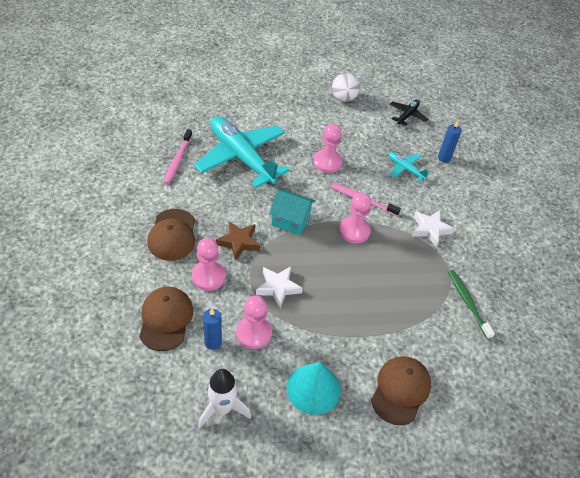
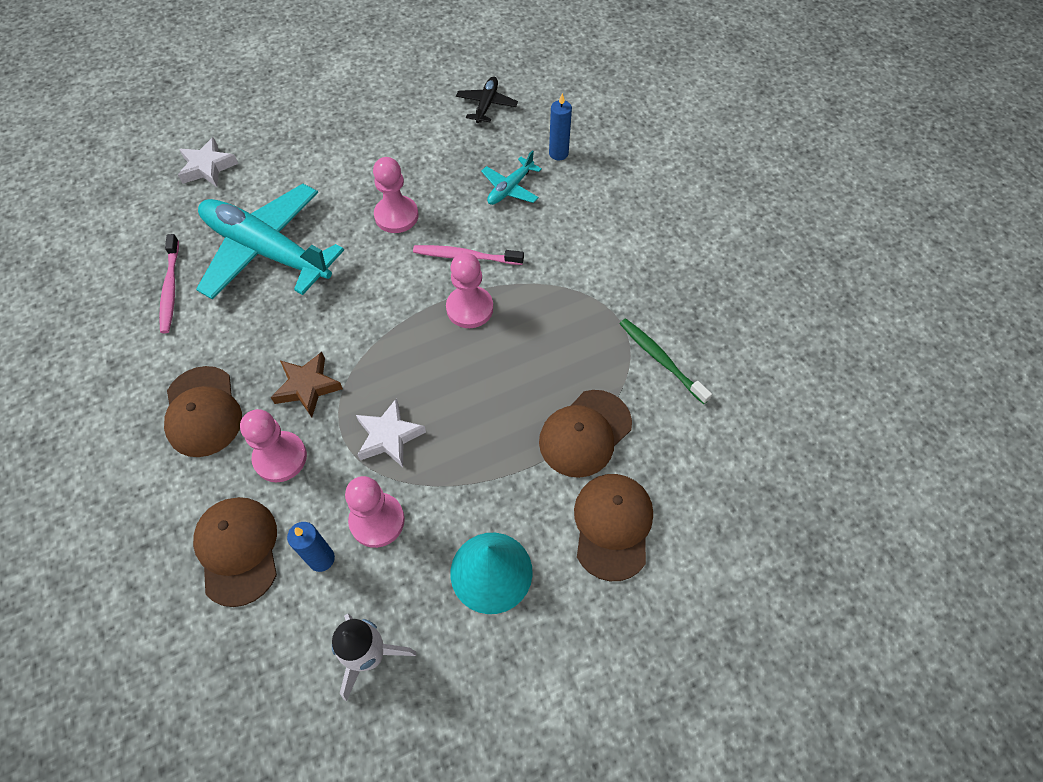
camera: 15 degrees left, 10 degrees up
turquoise house [269,189,315,235] -> none
white ball [332,73,360,102] -> none
turquoise plane [389,152,430,182] -> turquoise plane turned 75 degrees counterclockwise [481,150,542,205]
white star [412,210,455,247] -> white star moved to [178,137,238,187]
none -> brown cap [539,390,632,478]

